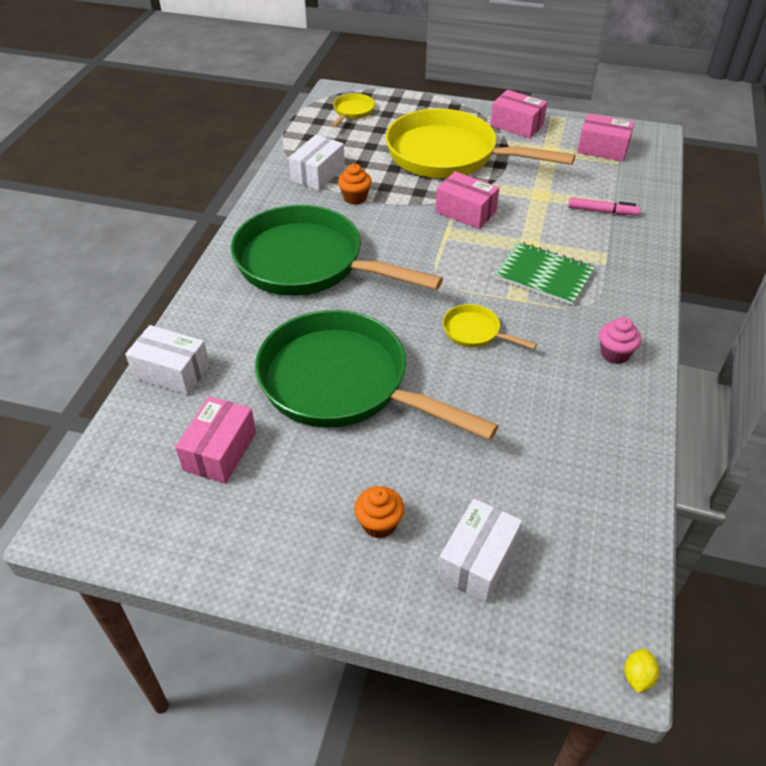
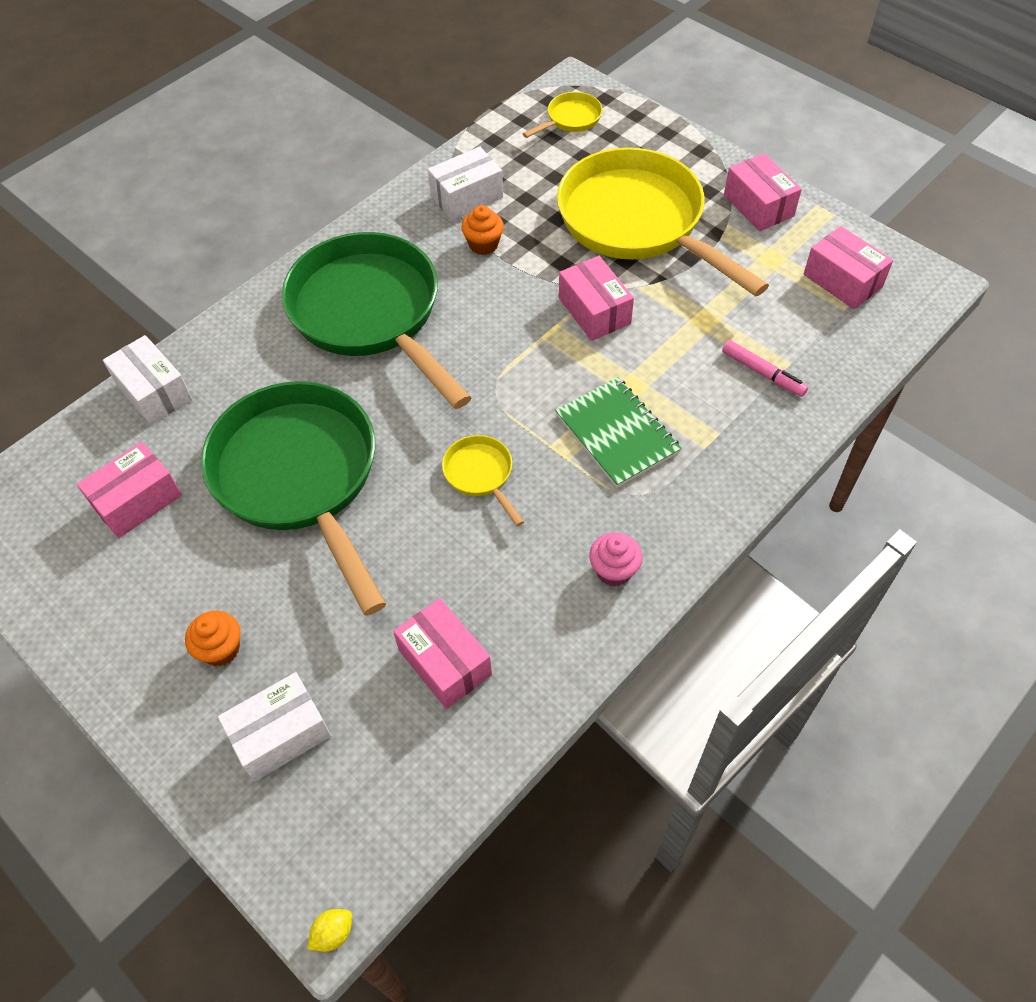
camera: 30 degrees right, 10 degrees up
none -> pink box [393,598,492,709]

